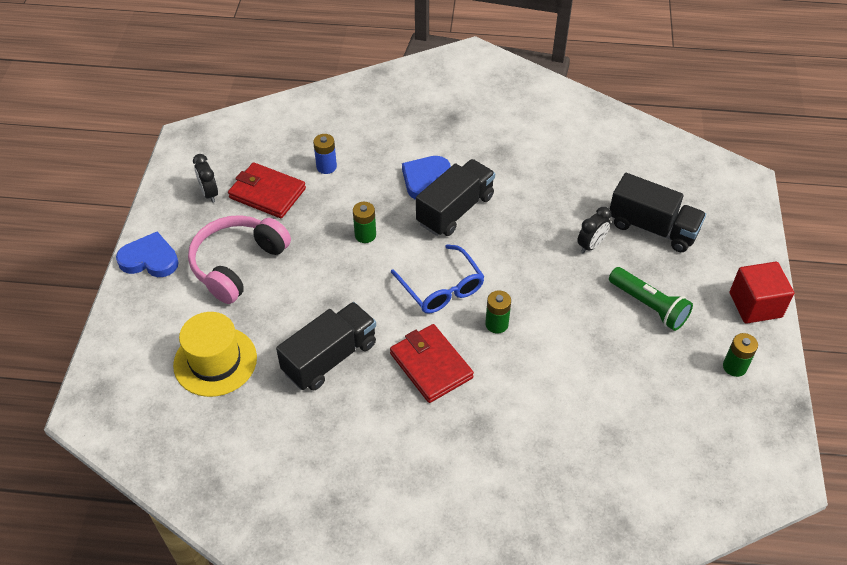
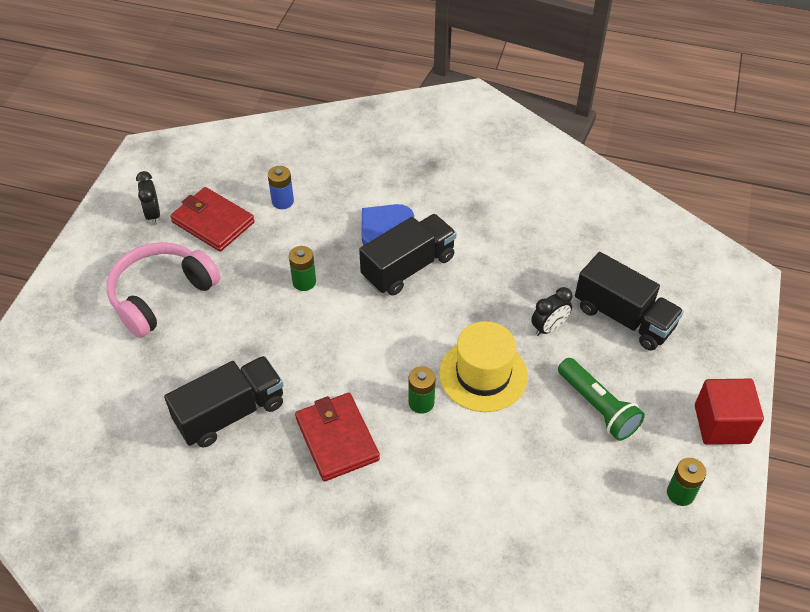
camera: 10 degrees right, 0 degrees up
blue heart [116,232,179,277] -> none
yellow hat [173,312,257,397] -> yellow hat moved to [439,321,528,412]
blue glasses [391,244,485,314] -> none

